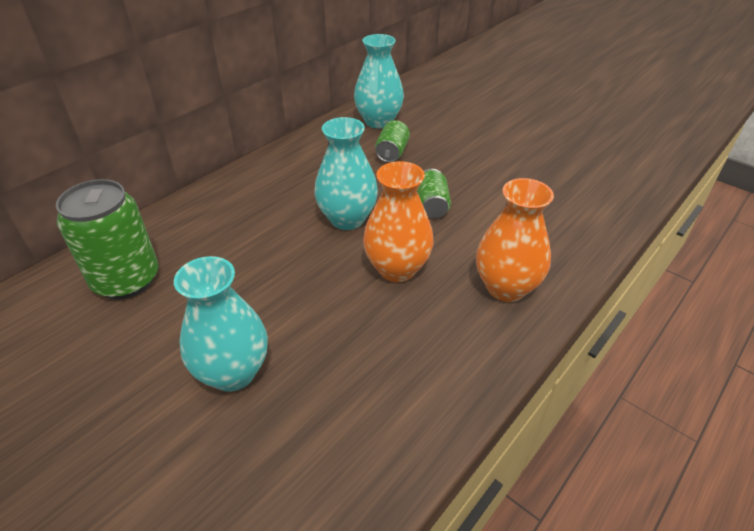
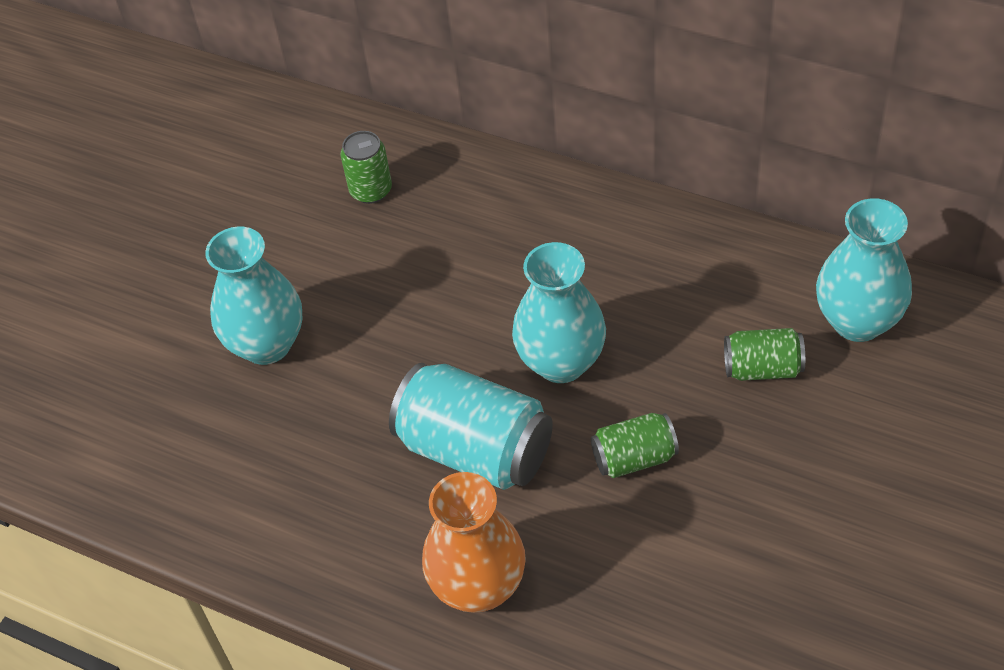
camera: 80 degrees right, 10 degrees up
green can [56,179,159,299] -> green can [341,131,392,204], size x0.54
orange vase [363,161,433,282] -> turquoise can [389,363,553,490]

